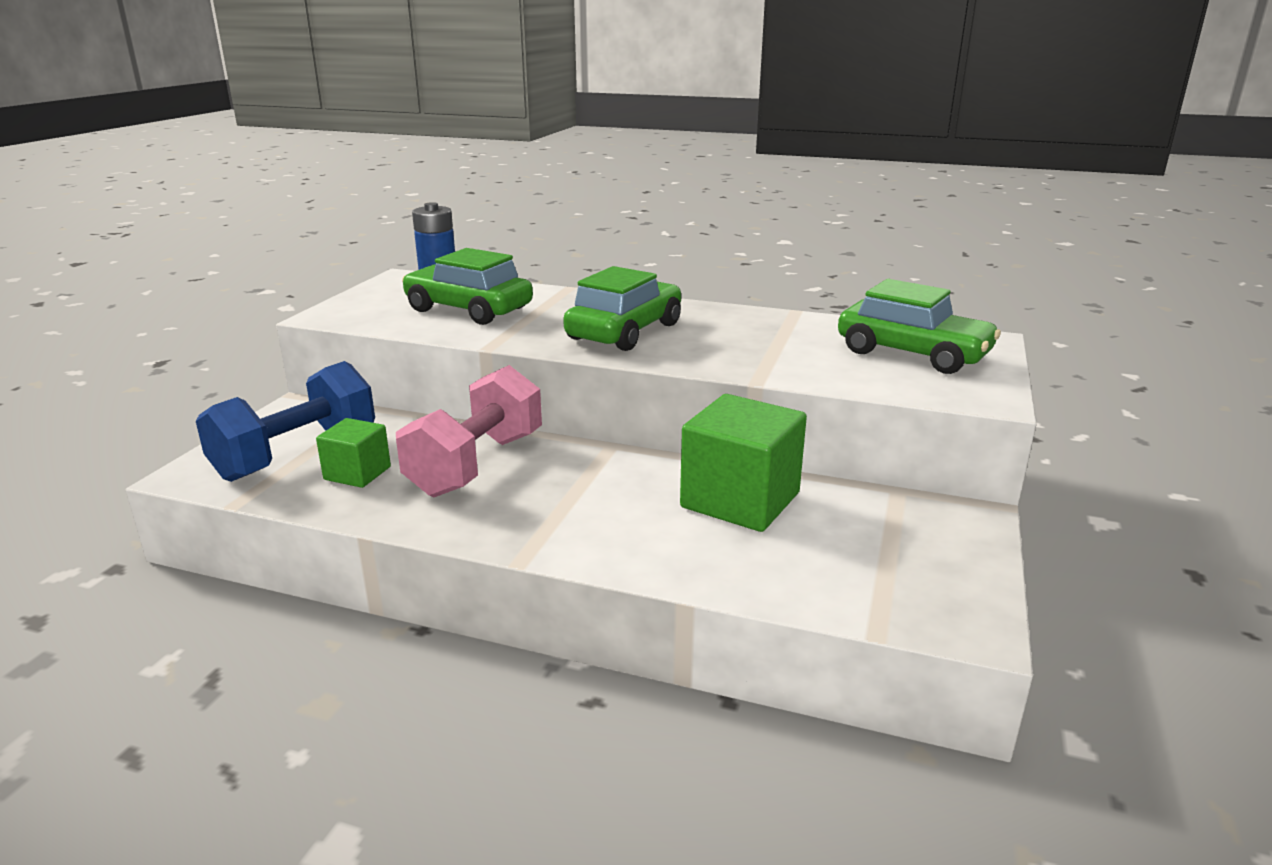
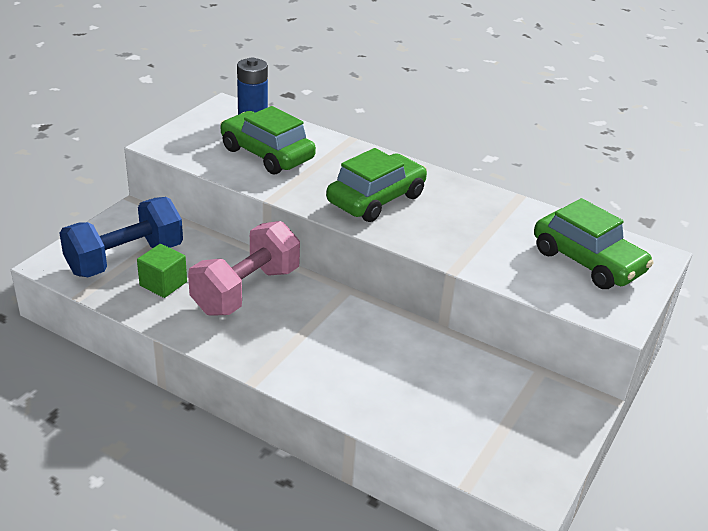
camera: 10 degrees right, 10 degrees up
green cube [680,394,807,532] -> none

